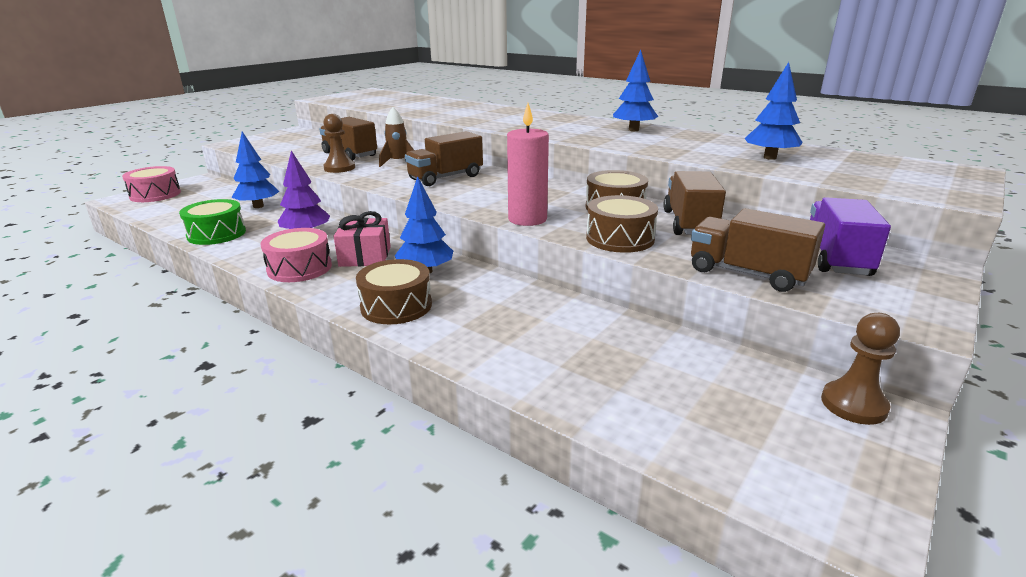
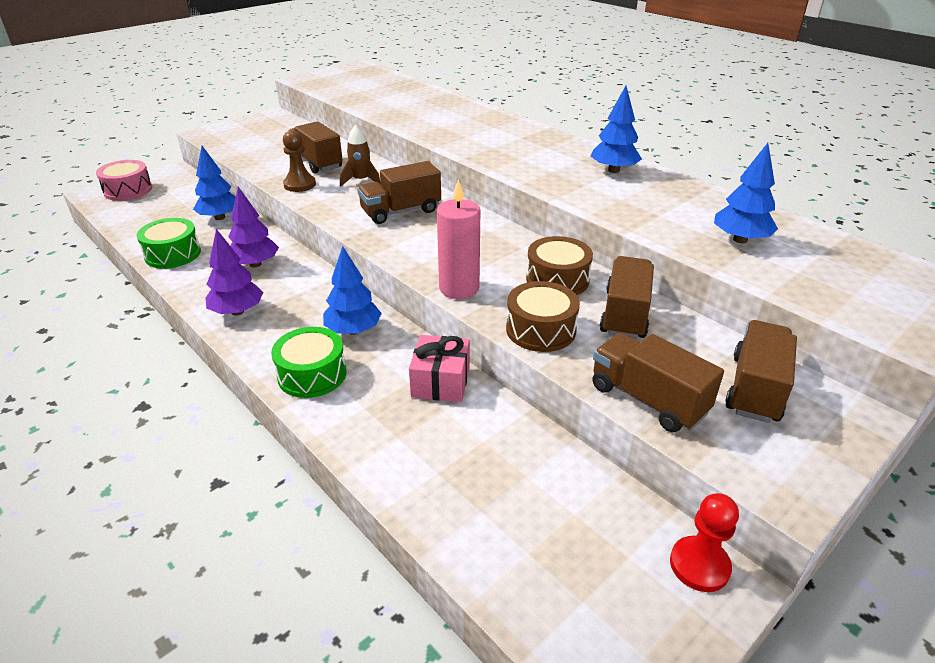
camera: 10 degrees right, 10 degrees up
pink drum [260,228,332,282] -> purple tree [205,229,263,316]
pink gift [333,211,391,267] -> pink gift moved to [409,335,470,402]
brown drum [356,259,432,324] -> green drum [271,327,347,398]
purple truck [810,197,891,276] -> brown truck [725,320,797,423]
brown pawn [821,313,900,425] -> red pawn [670,493,739,592]

